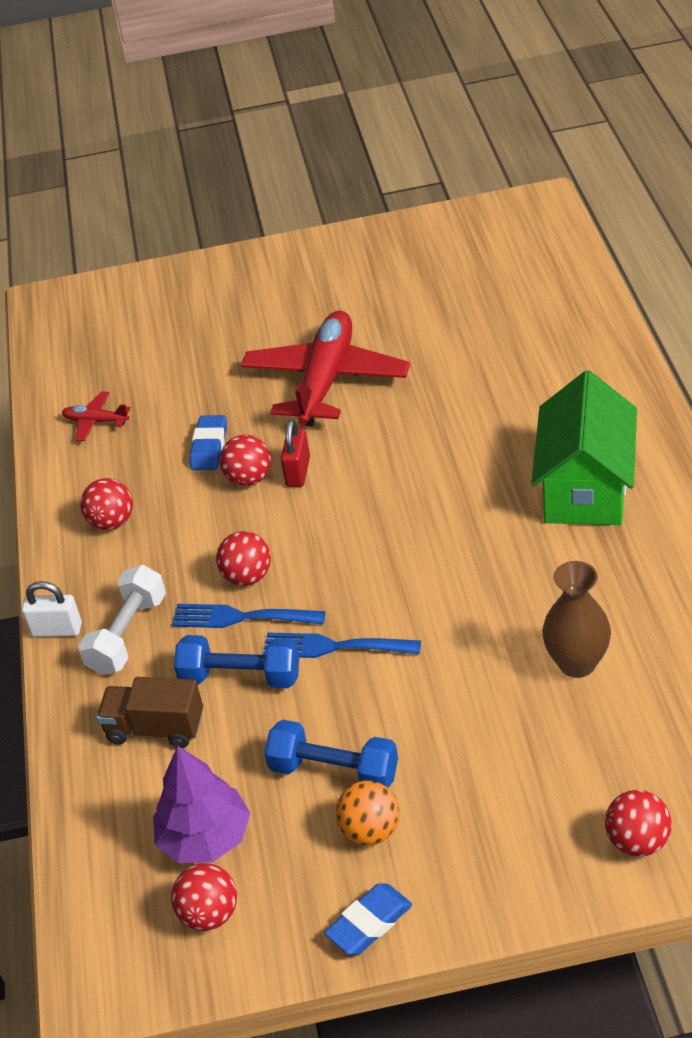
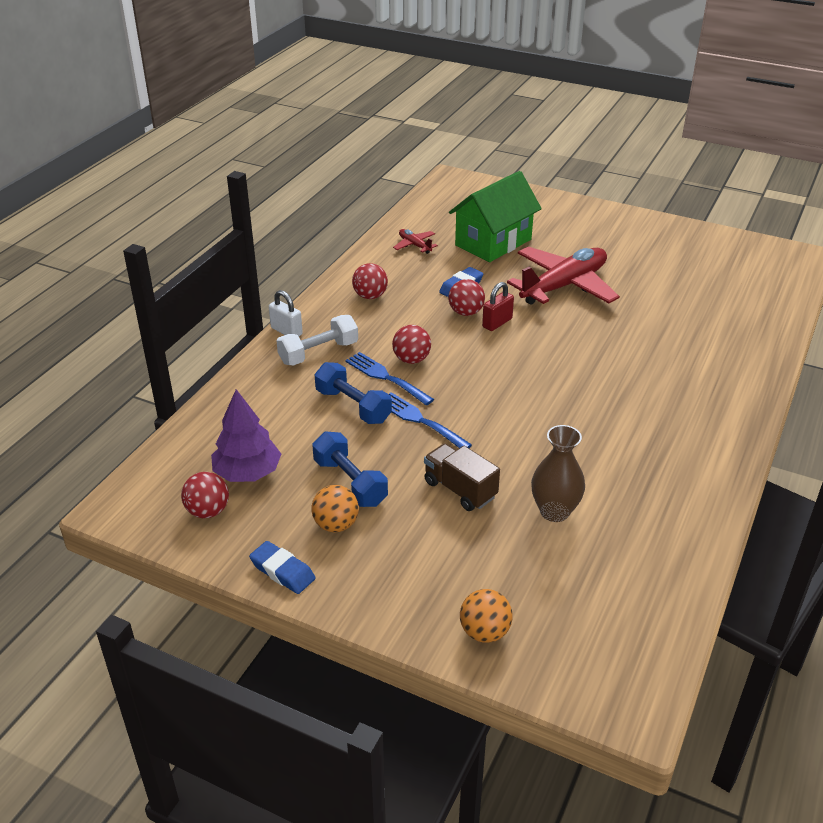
camera: 30 degrees right, 5 degrees down
brown truck [96,677,203,748] -> brown truck moved to [424,444,500,511]
blue eraser [324,883,412,955] -> blue eraser turned 45 degrees clockwise [249,541,316,594]
green house [531,371,637,525] -> green house moved to [449,171,542,262]
red ball [605,790,672,857] -> orange ball [460,589,513,643]

